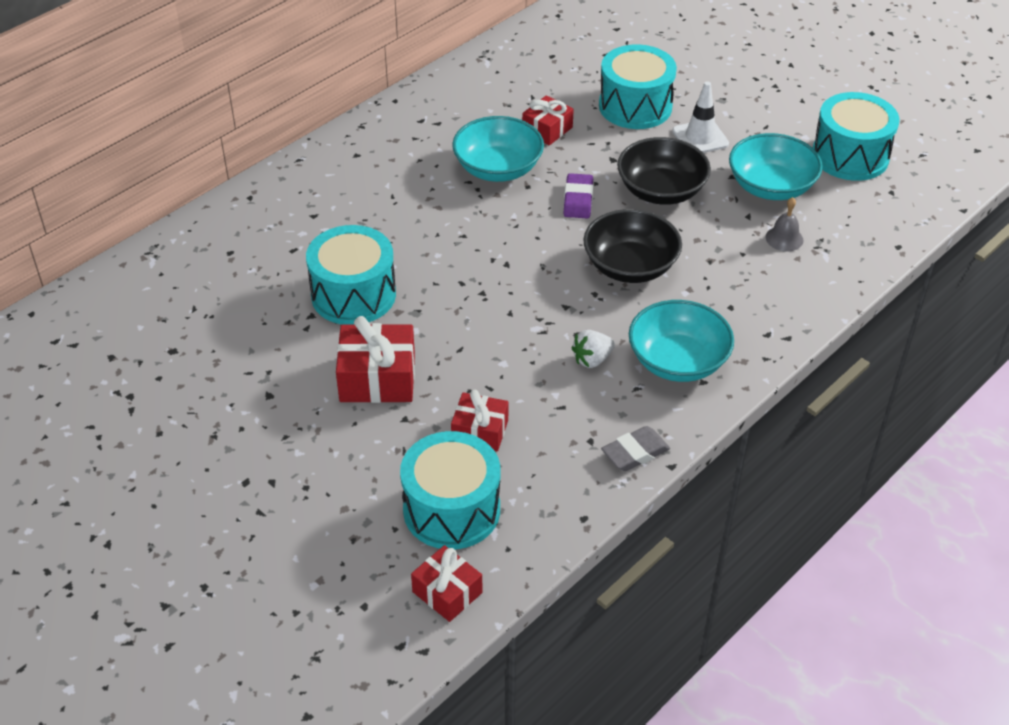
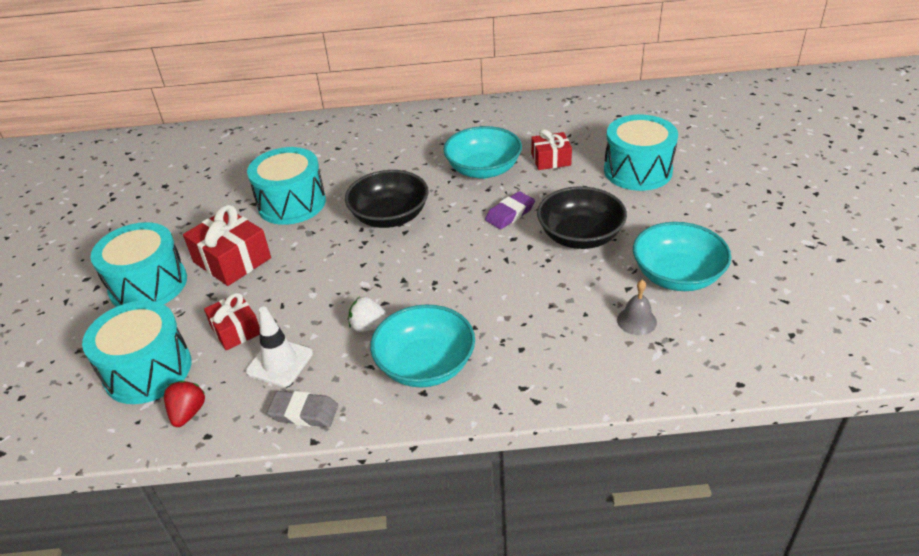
camera: 45 degrees right, 5 degrees down
red gift [411,545,483,622] -> none
black bowl [583,209,682,283] -> black bowl moved to [345,170,429,228]
white traffic cone [672,81,729,153] -> white traffic cone moved to [246,307,313,387]
turquoise drum [813,92,899,181] -> turquoise drum moved to [91,222,187,307]
none -> red strawberry [164,381,205,427]

